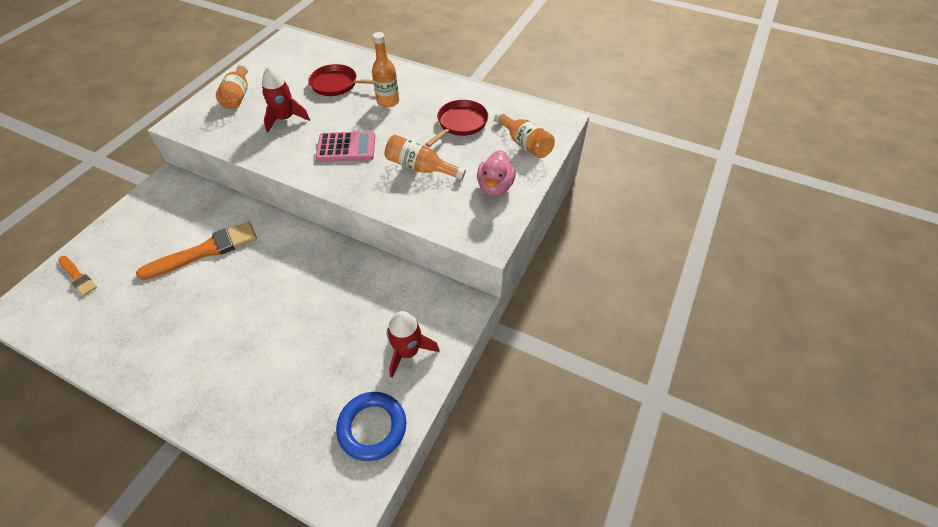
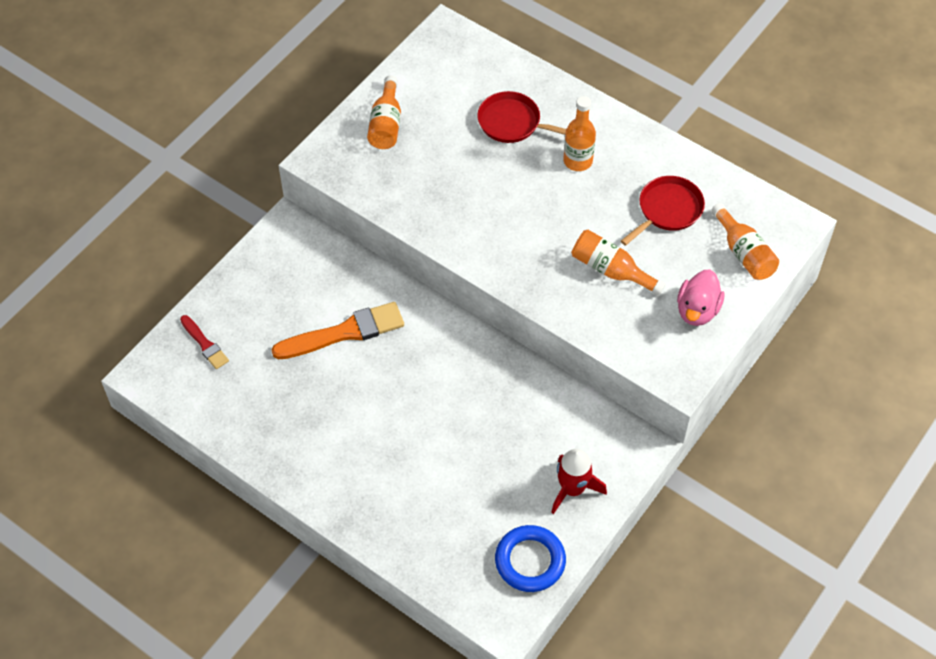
camera: 10 degrees right, 5 degrees up
orange brush [58,256,97,296] -> red brush [180,315,229,369]
red rocket [262,67,310,133] -> none
pink calculator [316,131,376,162] -> none

